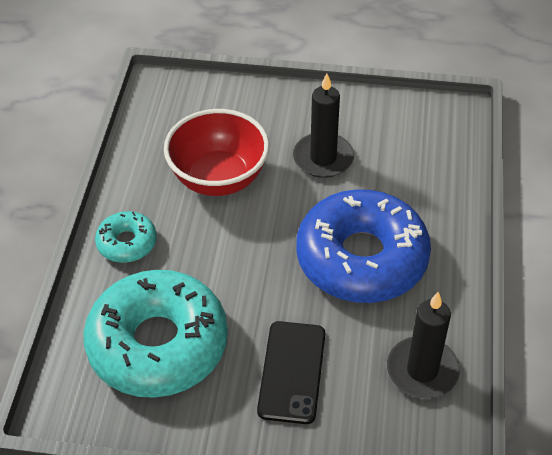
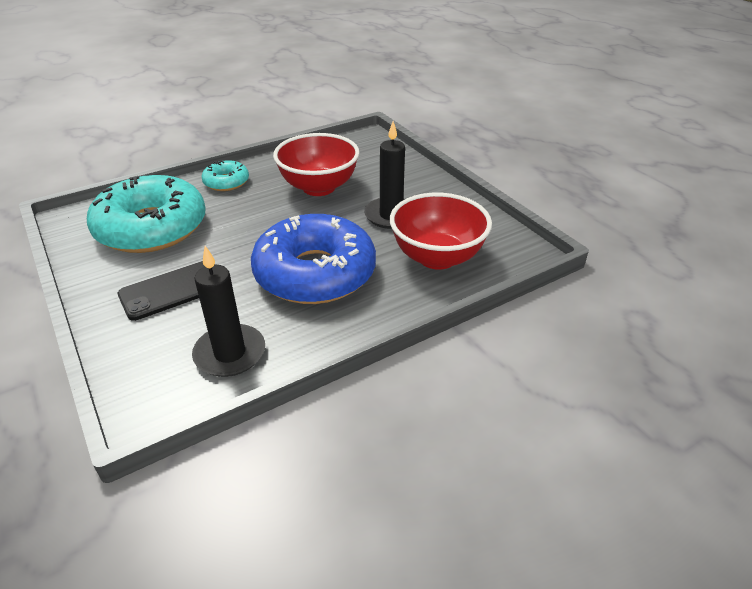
camera: 50 degrees right, 10 degrees down
none -> red bowl [390,193,492,270]

